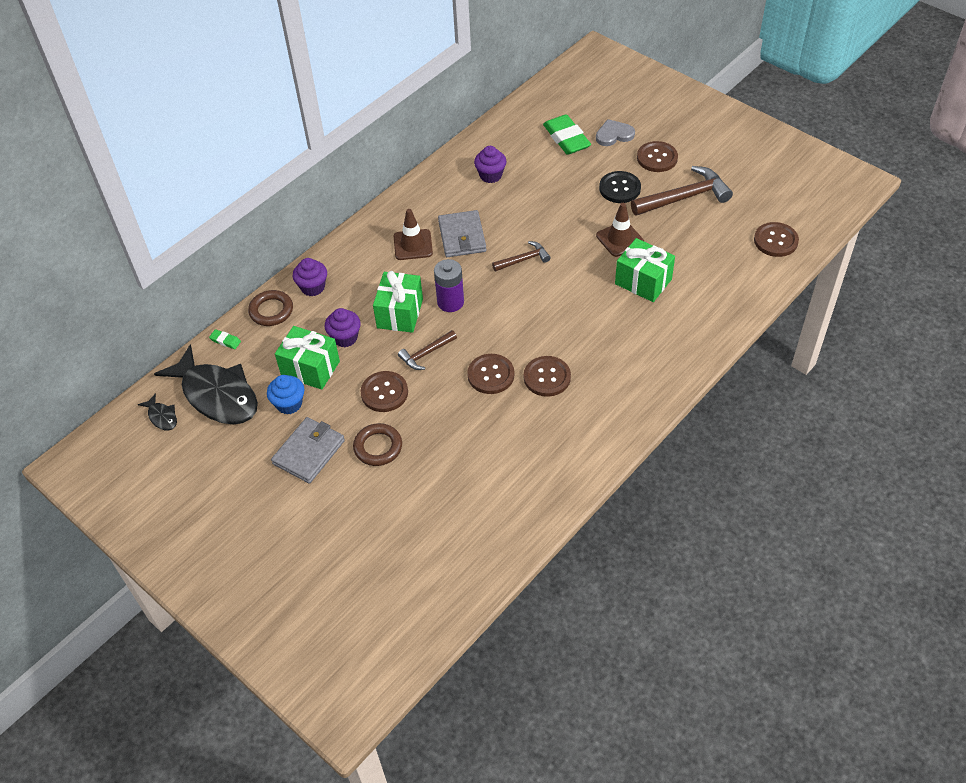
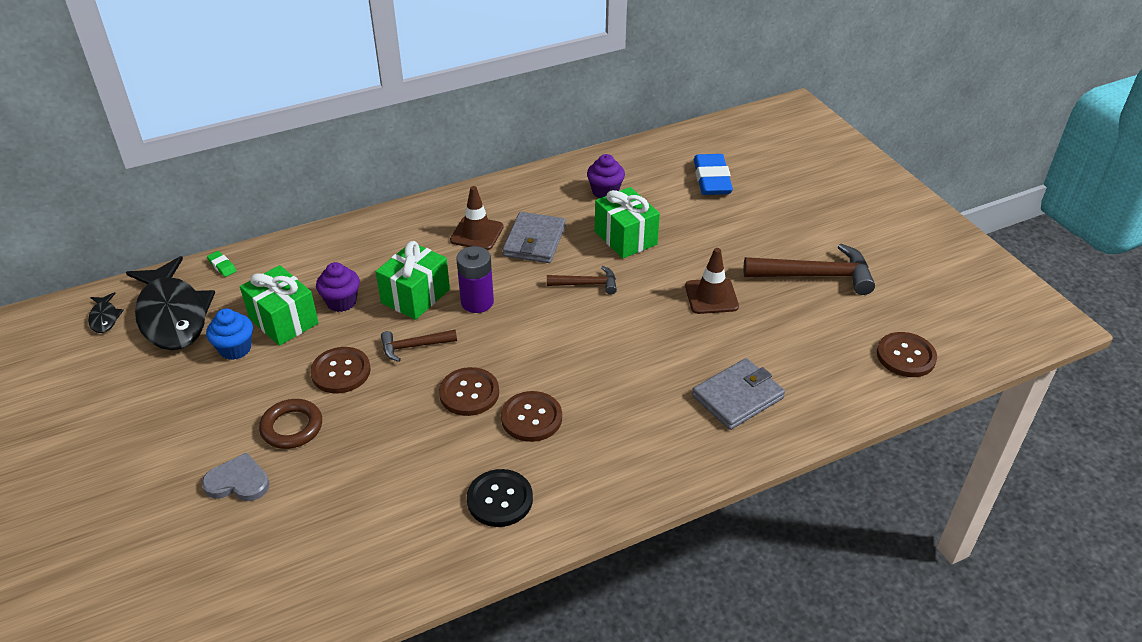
camera: 20 degrees right, 10 degrees down
brown ring [248,290,293,326] -> none
grey wallet [271,417,345,484] -> grey wallet moved to [692,358,785,430]
purple cupcake [293,258,327,296] -> none
green eraser [543,115,591,155] -> blue eraser [693,154,733,195]
grey heart [596,119,635,146] -> grey heart moved to [202,452,270,501]
black button [599,171,641,203] -> black button moved to [467,469,533,527]
green gift [615,238,675,302] -> green gift moved to [595,187,660,259]
brown button [637,141,678,172] -> none

